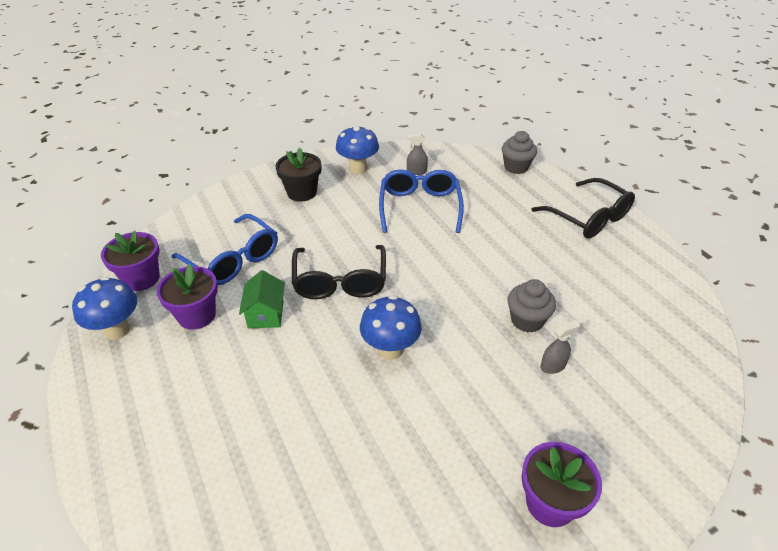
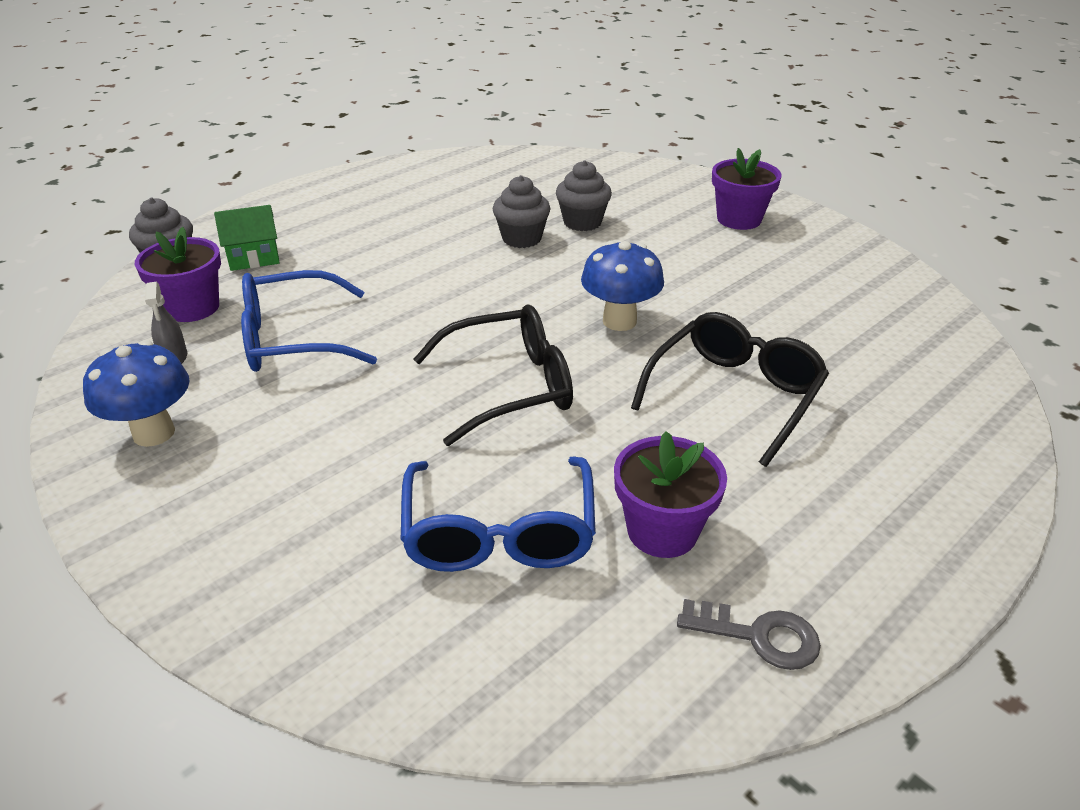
camera: 105 degrees left, 5 degrees down
blue mushroom [72,277,137,340] -> grey key [677,599,821,670]
purple flower pot [101,230,160,291] -> purple flower pot moved to [135,227,221,322]
blue glasses [172,214,278,285] -> blue glasses turned 150 degrees clockwise [401,457,596,572]
green house [239,270,285,329] -> green house moved to [214,205,280,271]
black flower pot [275,148,321,202] -> none
black glasses [531,178,635,238] -> black glasses moved to [631,312,829,467]
grey spray bottle [540,320,580,374] -> grey cupcake [556,160,612,231]

